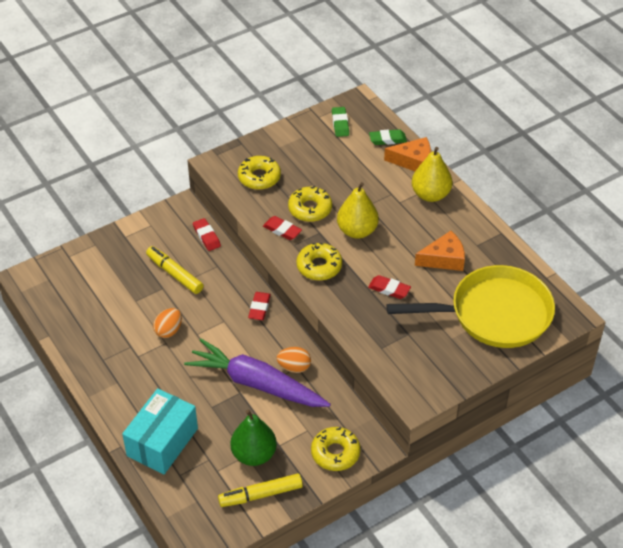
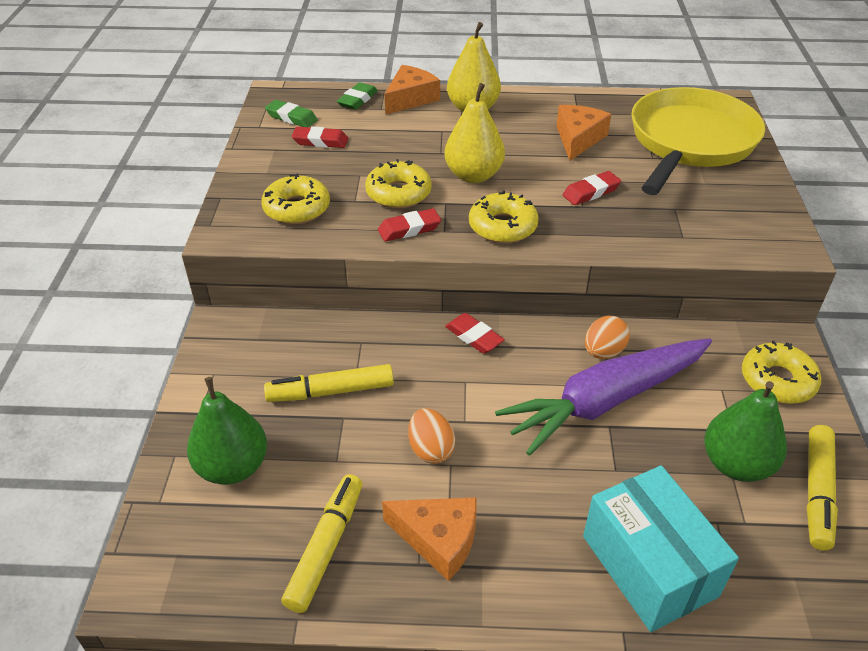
camera: 55 degrees left, 5 degrees down
red eraser [193,218,221,251] -> red eraser moved to [292,126,348,148]
none -> green pear [187,377,267,485]
none -> yellow marker [281,474,362,613]
none -> orange cheese [382,497,477,581]

